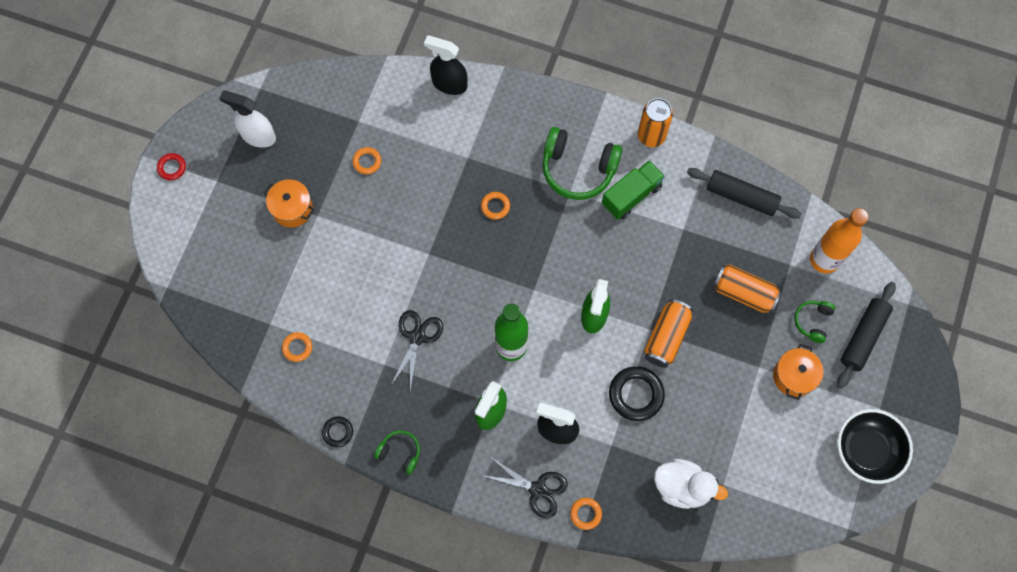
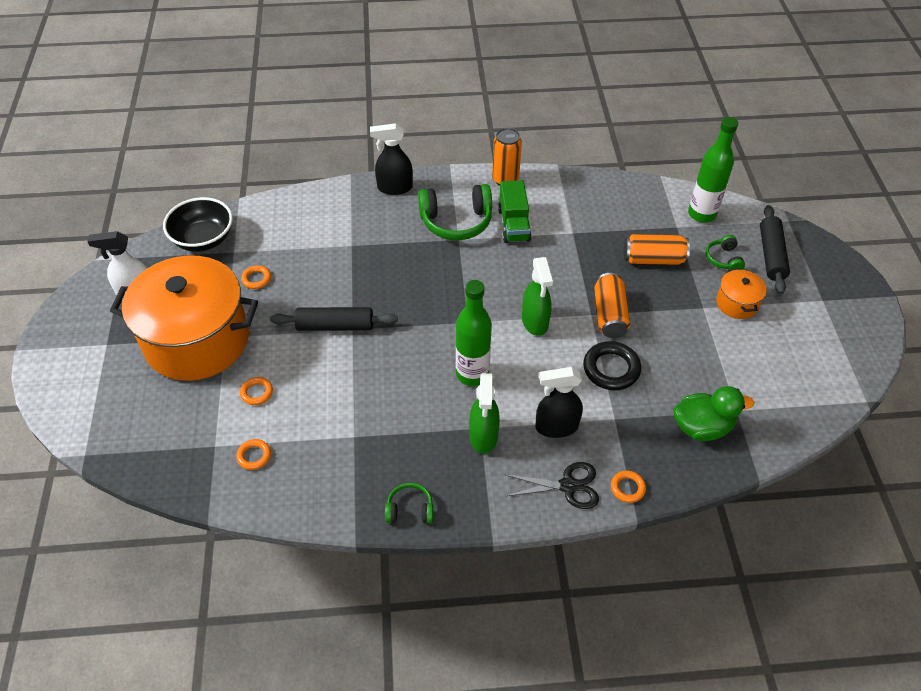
camera: 25 degrees left, 20 degrees down
red ring [157,153,186,180] -> none
orange pot [263,179,314,228] -> orange pot [110,255,258,381], size x2.39
black ring [322,416,353,447] -> none
black scissors [391,310,443,390] -> none
black spray bottle [424,35,468,95] -> black spray bottle moved to [370,123,413,195]
orange ring [481,192,510,220] -> orange ring moved to [240,377,273,405]
green truck [602,160,665,220] -> green truck turned 150 degrees clockwise [498,180,532,243]
white duck [654,459,728,509] -> green duck [674,386,754,441]
black rolling pin [687,168,801,219] -> black rolling pin moved to [270,307,398,331]
orange bottle [810,208,869,274] -> green bottle [688,117,738,223]
black bowl [837,409,913,484] -> black bowl moved to [163,197,233,252]

